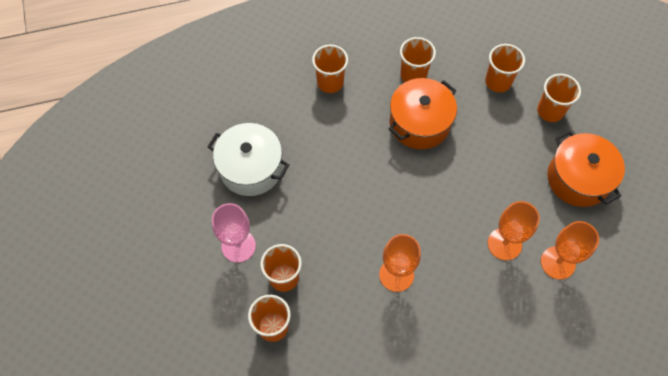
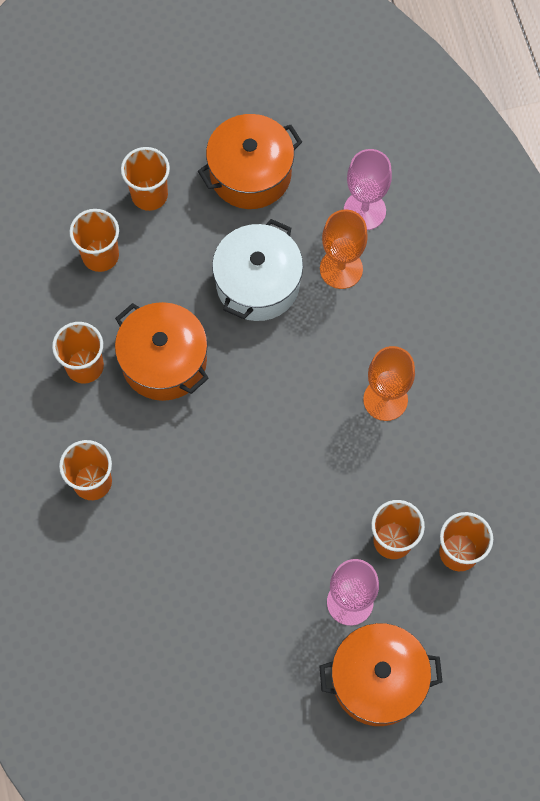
camera: 90 degrees left, 5 degrees up
white pot [208,123,289,196] -> white pot moved to [212,219,303,321]
orange goblet [541,221,599,280] -> pink goblet [344,149,392,230]
none -> orange pot [320,623,442,726]

